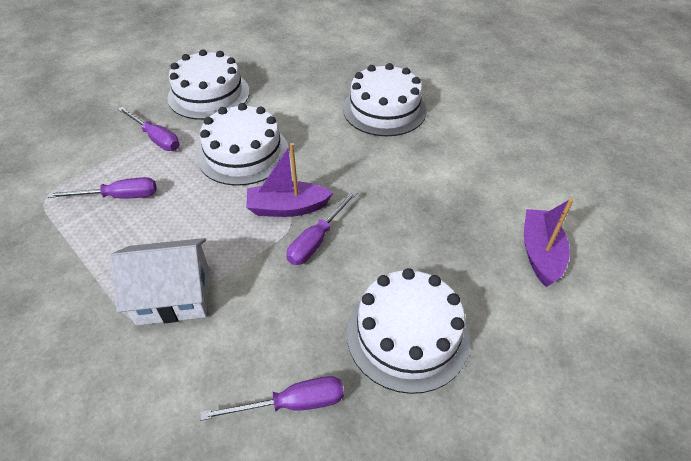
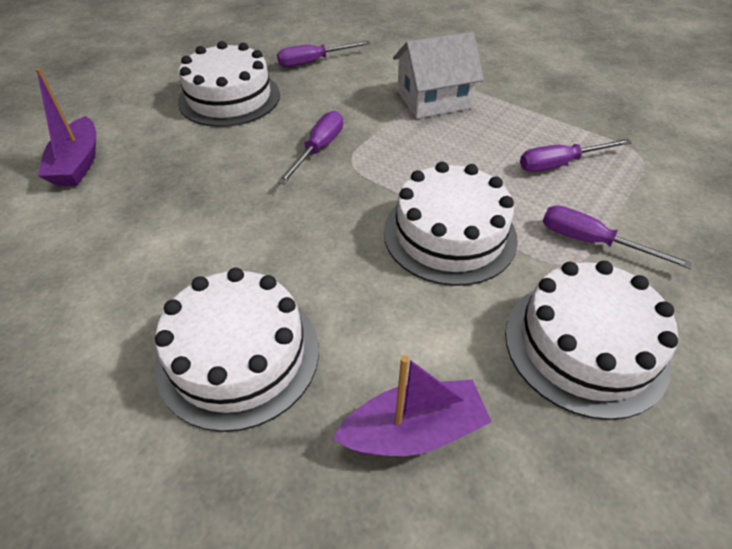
camera: 170 degrees right, 0 degrees up
purple boat [246,143,333,217] -> purple boat moved to [332,355,492,456]

